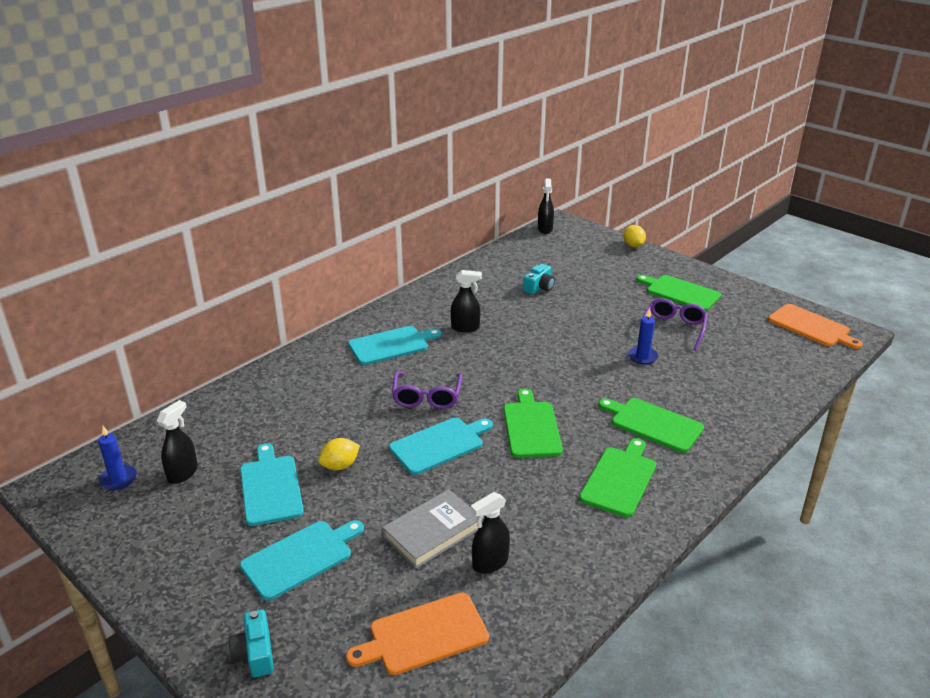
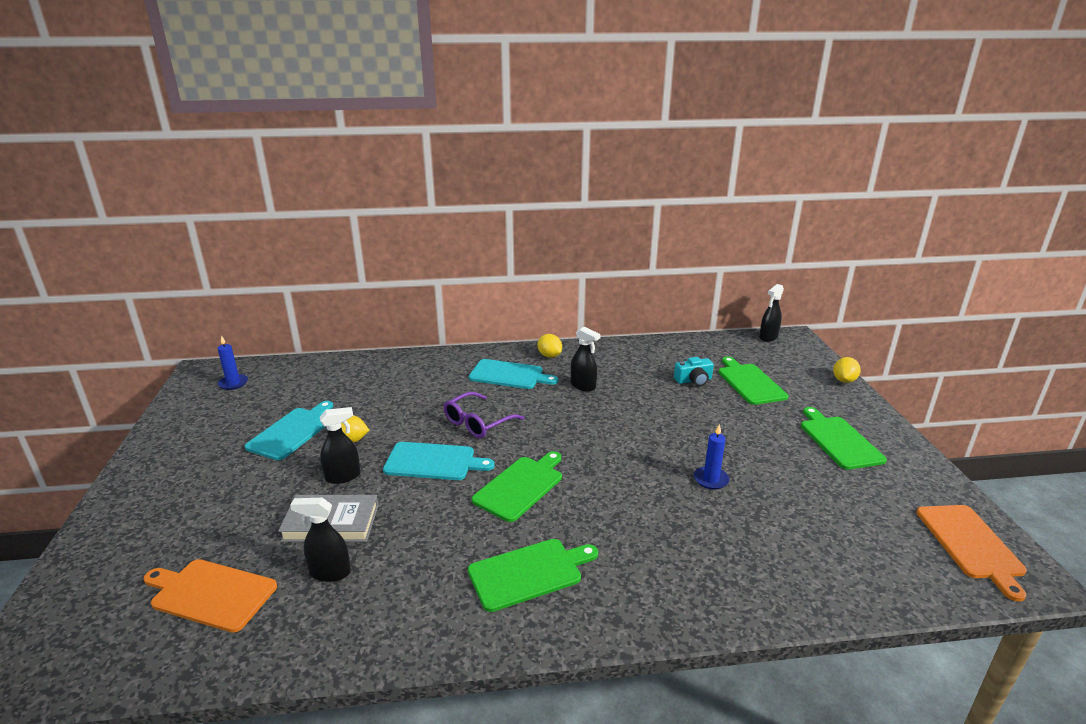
camera: 40 degrees right, 5 degrees down
black spray bottle [157,400,198,484] -> black spray bottle moved to [320,407,360,484]
turquoise camera [229,610,274,677] -> none
turquoise cutting board [240,520,364,601] -> none
green cutting board [598,398,704,453] -> green cutting board moved to [718,357,788,405]
purple glasses [643,298,708,351] -> none
none -> yellow lemon [537,334,562,358]

